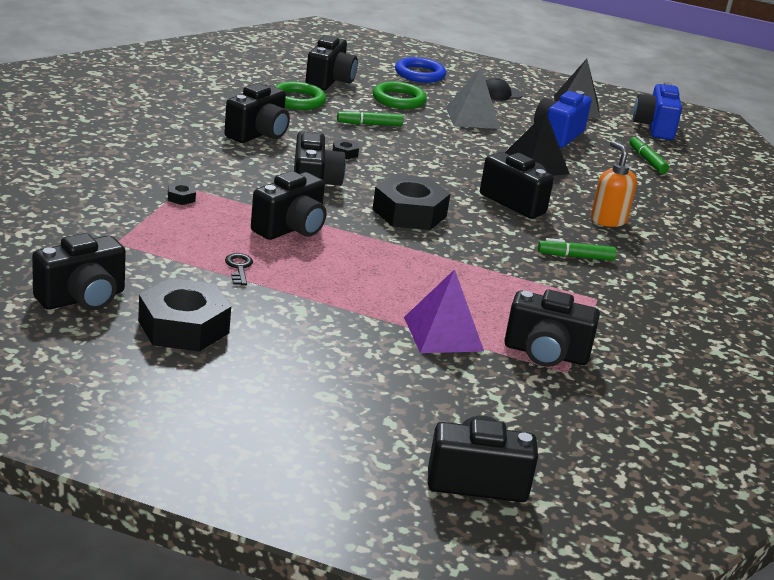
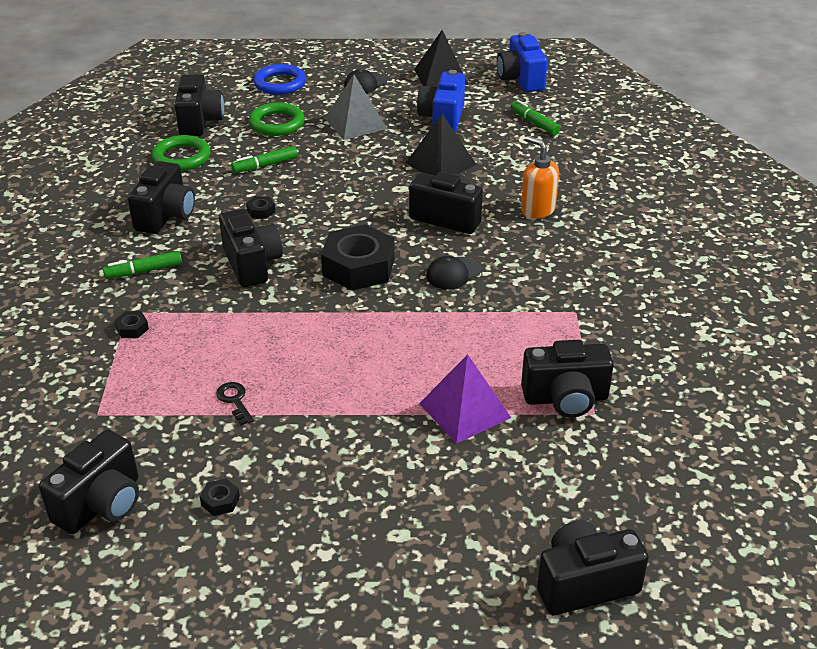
camera: 15 degrees left, 10 degrees up
black nut [138,278,231,352] -> black nut [200,479,240,516], size x0.40
black camera [251,171,326,240] -> none
green marker [538,238,617,261] -> green marker moved to [103,251,182,279]
none -> black cap [426,256,481,289]

